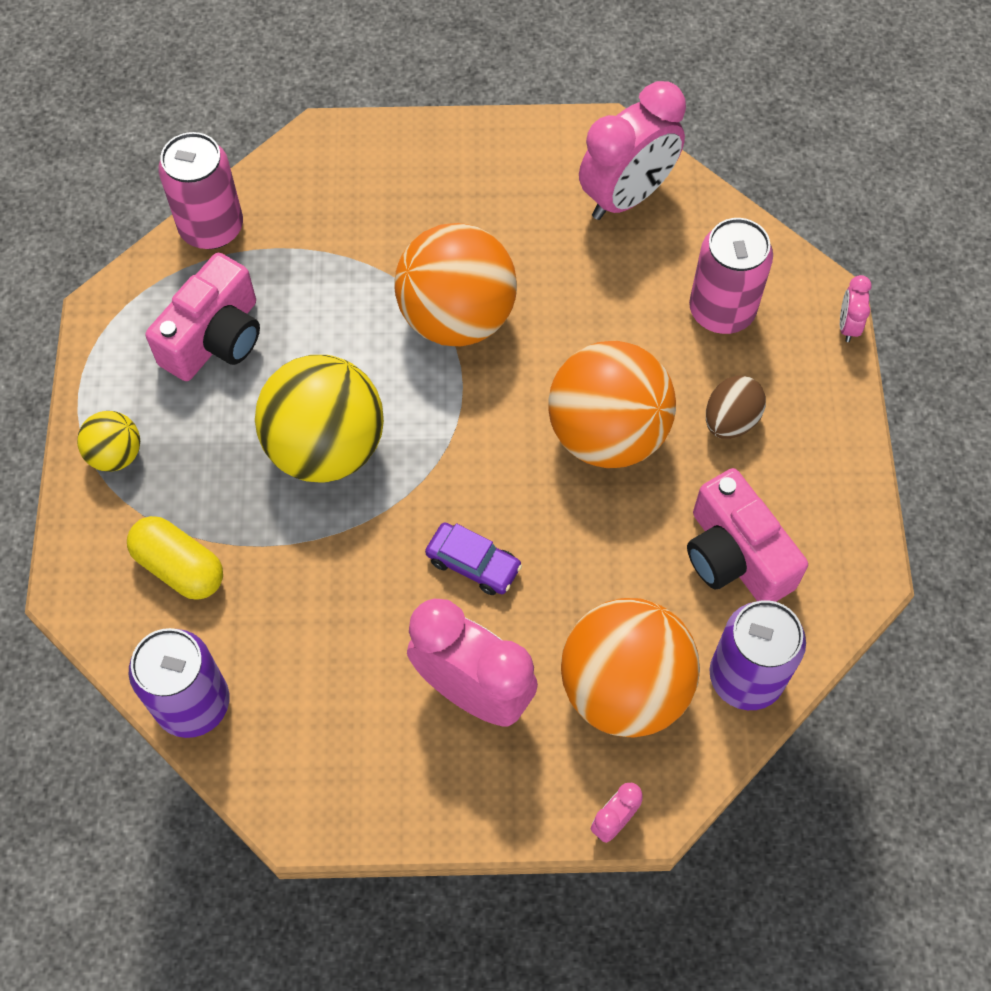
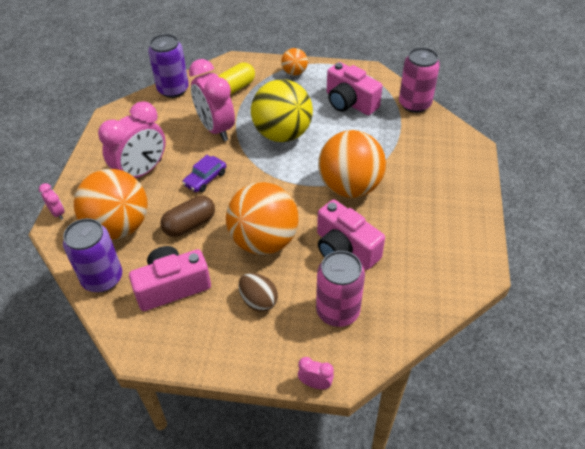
camera: 100 degrees right, 15 degrees down
yellow ball [77,411,140,472] -> orange ball [281,48,308,76]
pink clock [579,81,686,220] -> pink clock moved to [189,59,235,141]
none -> brown capsule [160,196,215,237]
none -> pink camera [317,200,385,270]

